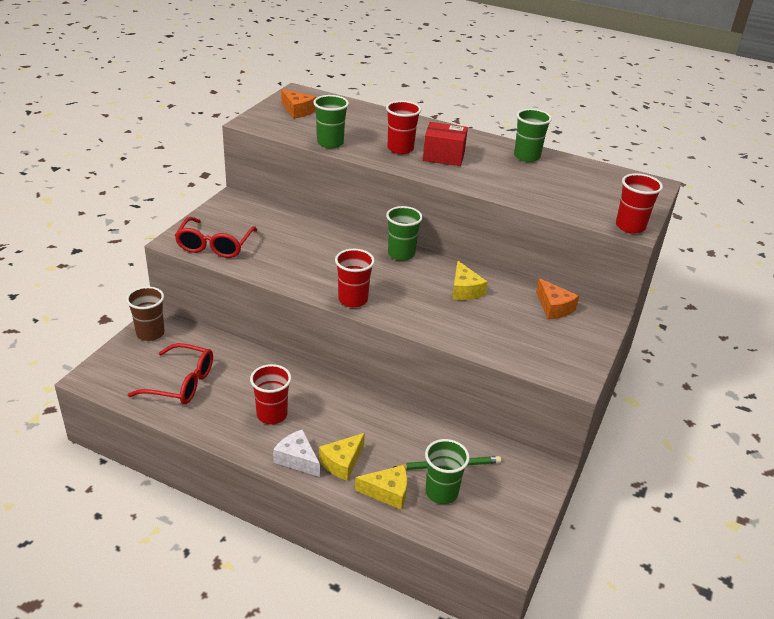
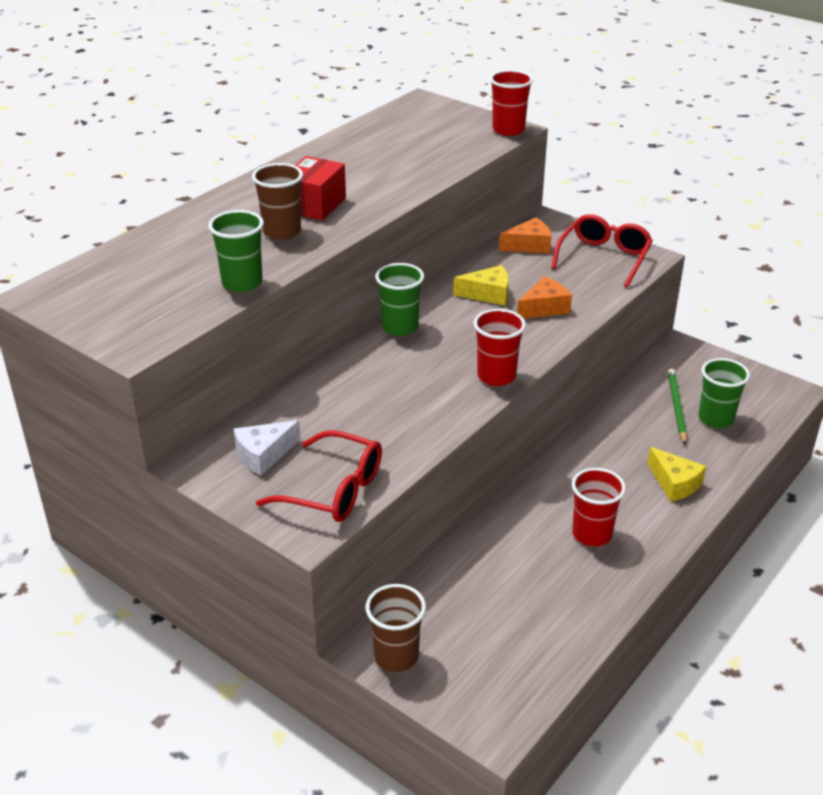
camera: 75 degrees left, 0 degrees up
red glasses [128,343,213,404] -> red glasses moved to [551,214,653,287]
white cheese [273,429,320,477] -> white cheese moved to [234,420,301,476]
orange cheese [281,89,316,119] -> orange cheese moved to [517,276,572,319]
yellow cheese [355,465,407,510] -> none
red cup [386,101,421,154] -> brown cup [252,163,303,240]
green cup [514,109,552,162] -> none

